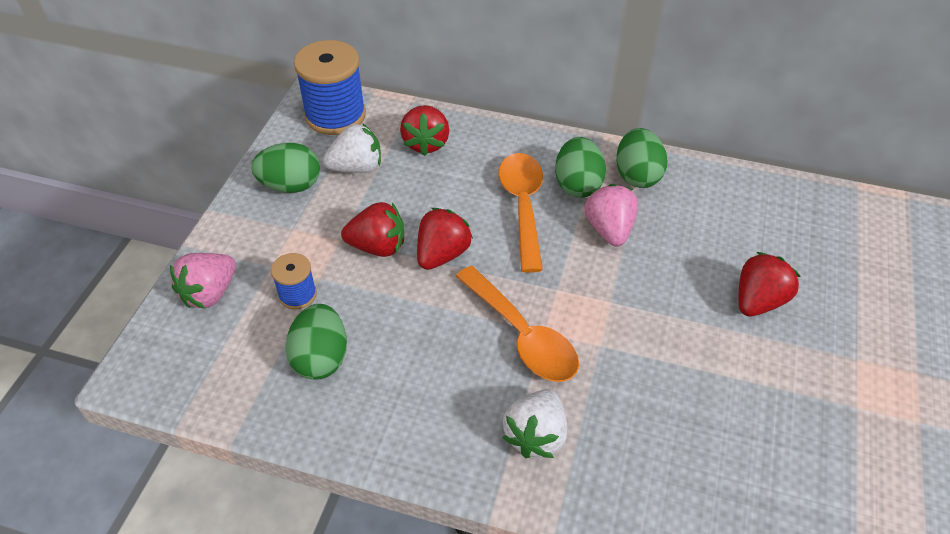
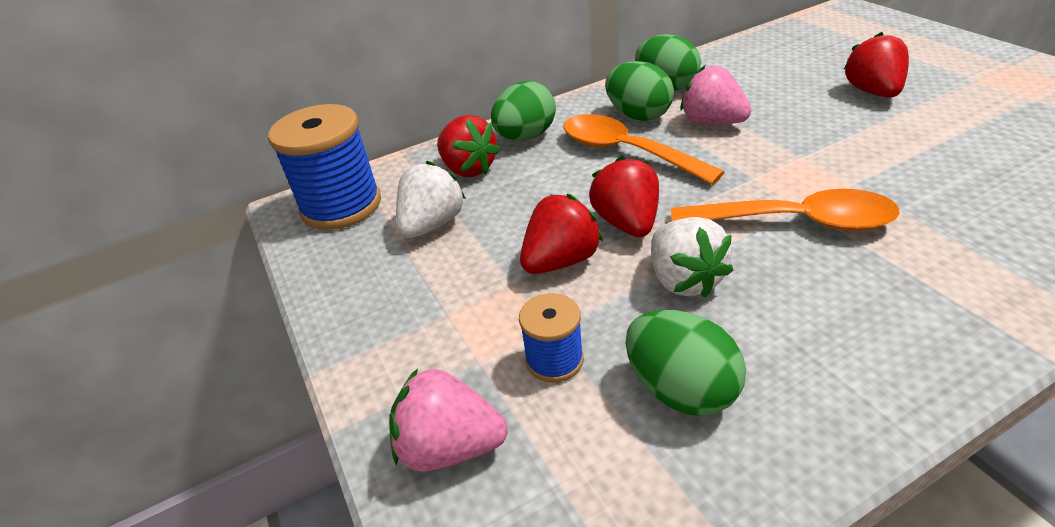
camera: 40 degrees left, 10 degrees down
pink strawberry [170,253,236,308] -> pink strawberry turned 105 degrees clockwise [389,368,508,472]
green egg [251,143,320,193] -> green egg moved to [491,81,556,141]
white strawberry [502,389,567,458] -> white strawberry moved to [651,217,733,298]

